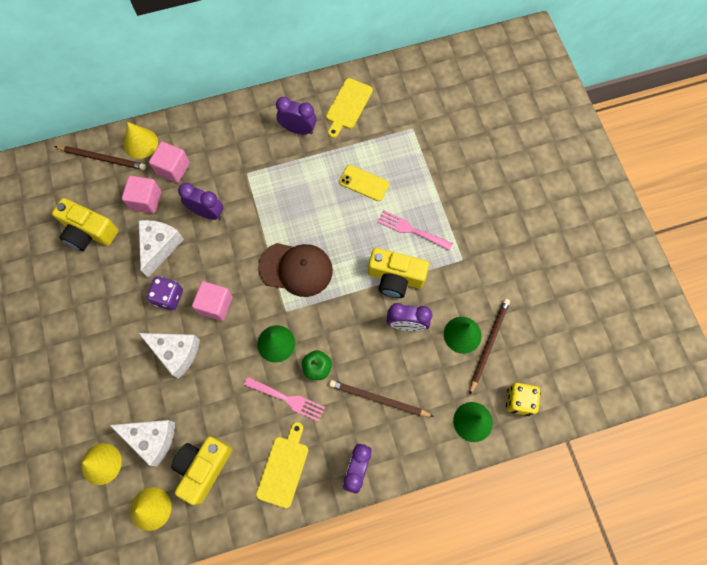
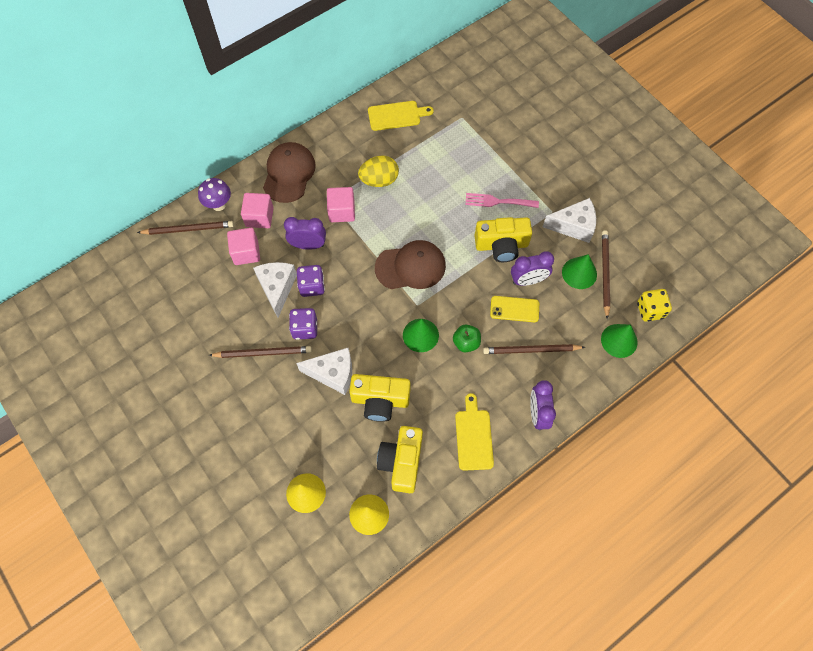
camera: 20 degrees left, 5 degrees down
yellow camera [52,198,119,251] -> yellow camera moved to [349,374,410,422]
white cheese [110,420,175,466] -> white cheese moved to [543,198,596,243]
yellow cone [124,122,158,159] -> purple mushroom [198,178,231,211]
pink cube [192,281,233,321] -> pink cube moved to [327,187,355,222]
pink fork [244,377,325,422] -> none
purple clock [276,97,317,135] -> none
yellow cutting board [326,78,373,138] -> yellow cutting board turned 105 degrees counterclockwise [368,101,434,131]
yellow phone [339,165,389,201] -> yellow phone moved to [490,296,539,322]
none -> brown pencil [209,346,312,358]
none -> brown cap [263,142,316,203]
none -> purple dice [297,265,325,297]
none -> yellow egg [358,155,399,187]

